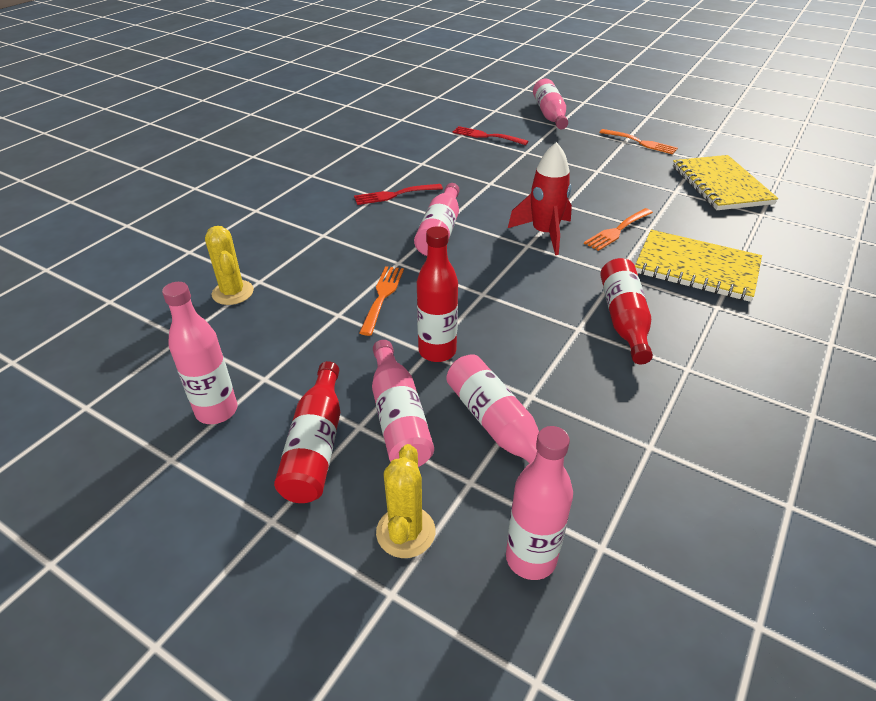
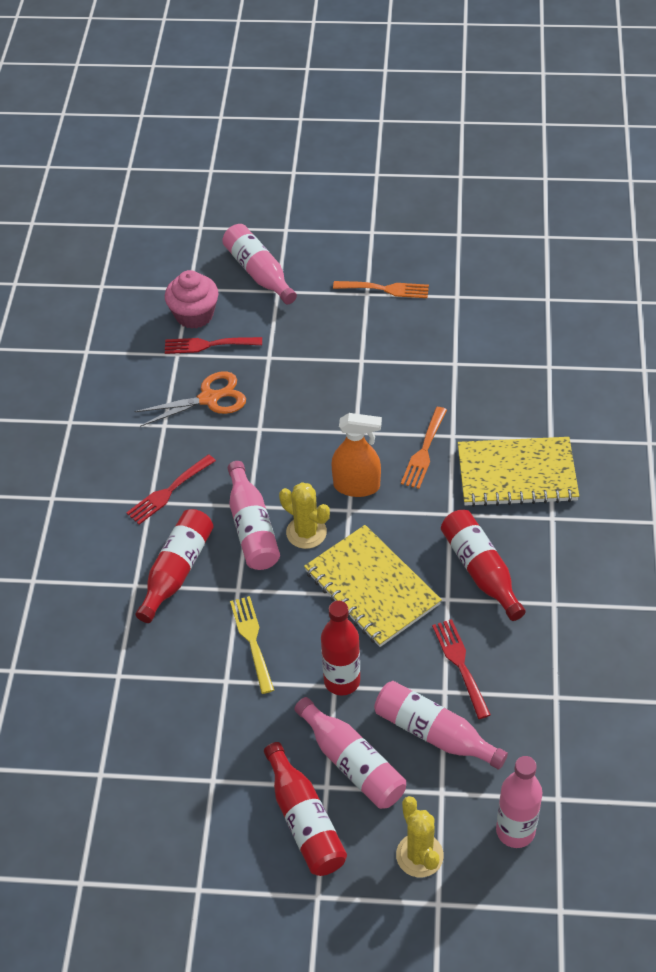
camera: 25 degrees left, 10 degrees up
pink bottle [162,282,238,424] -> none
yellow cactus [205,226,254,305] -> yellow cactus moved to [279,482,330,549]
orange fork [359,266,404,336] -> yellow fork [230,596,274,694]
red rocket [508,142,572,255] -> orange spray bottle [331,413,382,497]
yellow notebook [673,155,778,210] -> yellow notebook moved to [304,525,442,647]
none -> orange scissors [134,371,246,427]
none -> red bottle [135,509,214,623]
none -> pink cupcake [165,270,218,329]
none -> red fork [432,619,491,719]

